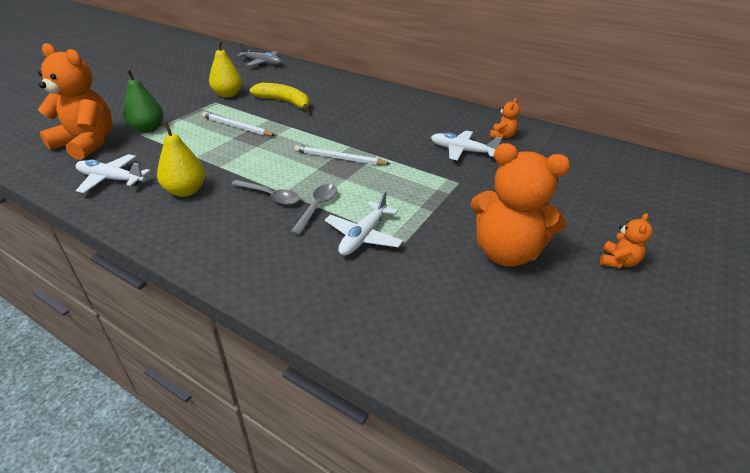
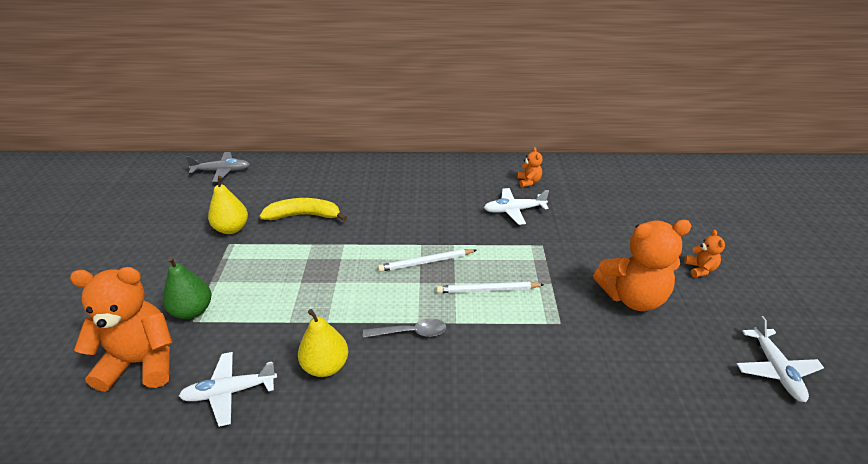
camera: 30 degrees left, 0 degrees up
white pencil [202,112,276,136] -> white pencil moved to [437,282,545,293]
grey spoon [291,184,337,235] -> none
white plane [325,190,403,256] -> white plane moved to [737,316,824,402]

